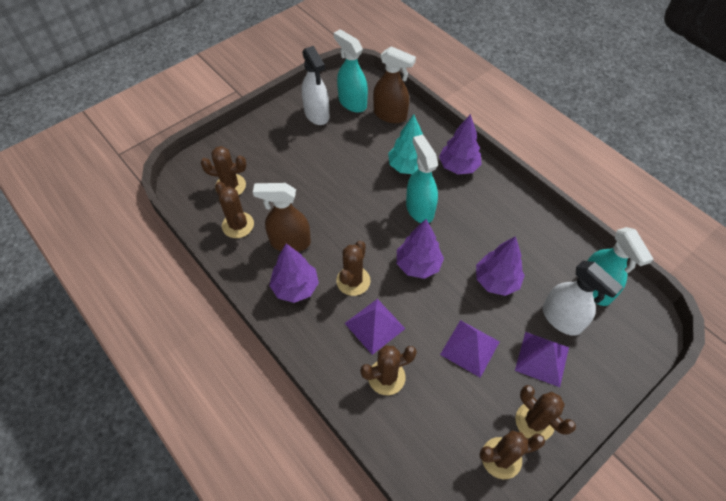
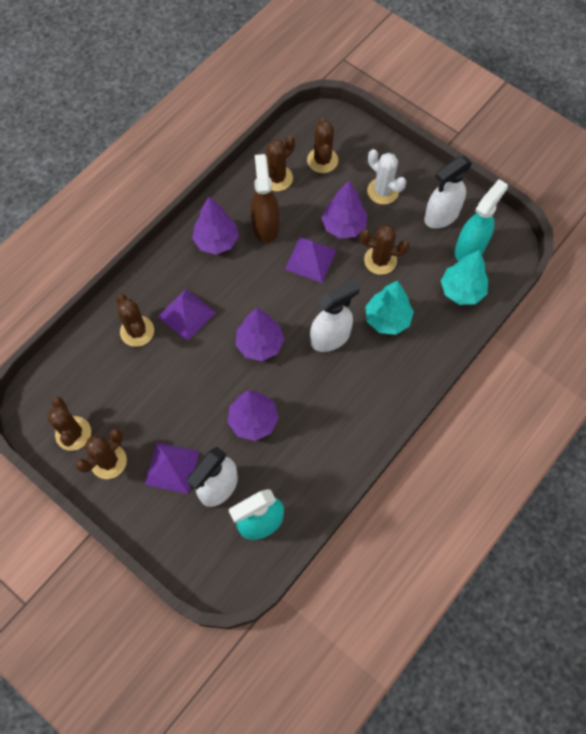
camera: 80 degrees right, 10 degrees up
brown cactus [336,241,370,296] -> brown cactus moved to [360,225,409,275]
brown spray bottle [373,46,416,123] -> turquoise tree [441,250,488,305]
turquoise spray bottle [406,135,438,223] -> white spray bottle [310,280,360,352]
purple tree [439,114,482,175] -> purple tree moved to [321,181,367,238]
purple pyramid [440,320,500,378] -> purple pyramid moved to [285,237,337,283]
none -> white cactus [367,149,406,205]

